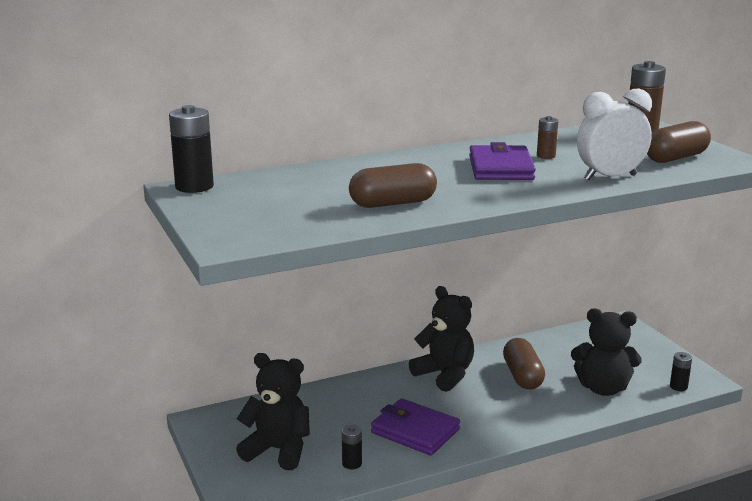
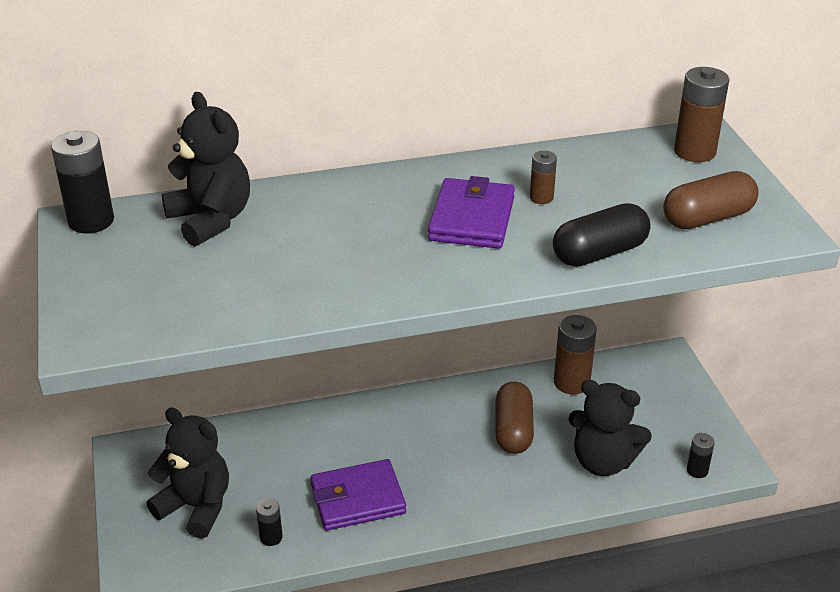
camera: 10 degrees right, 15 degrees up
brown capsule [349,163,437,208] -> none
purple wallet [371,398,460,455] -> purple wallet turned 60 degrees counterclockwise [311,459,406,531]
black teddy bear [409,286,474,392] -> black teddy bear moved to [162,92,250,247]
white clock [577,89,652,181] -> black capsule [553,203,651,267]
none -> brown battery [554,315,597,394]

